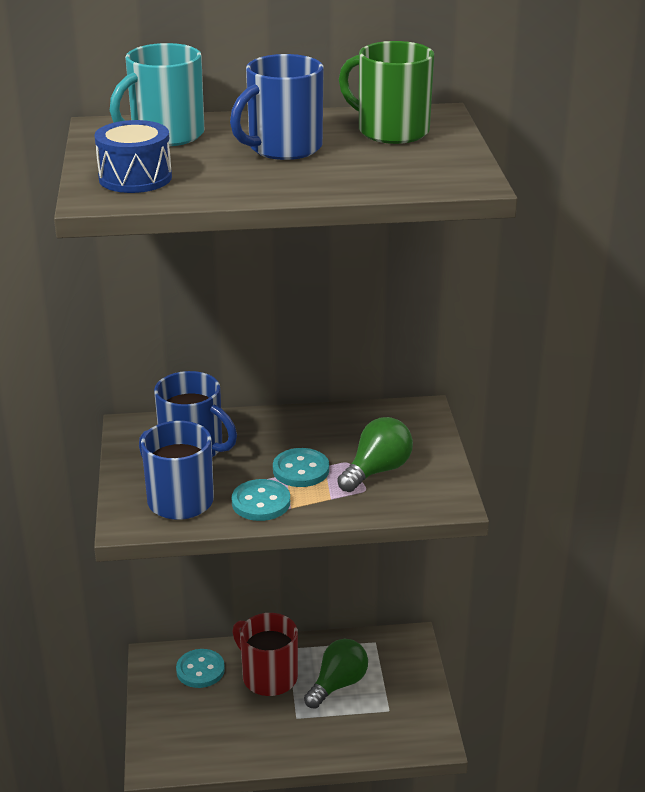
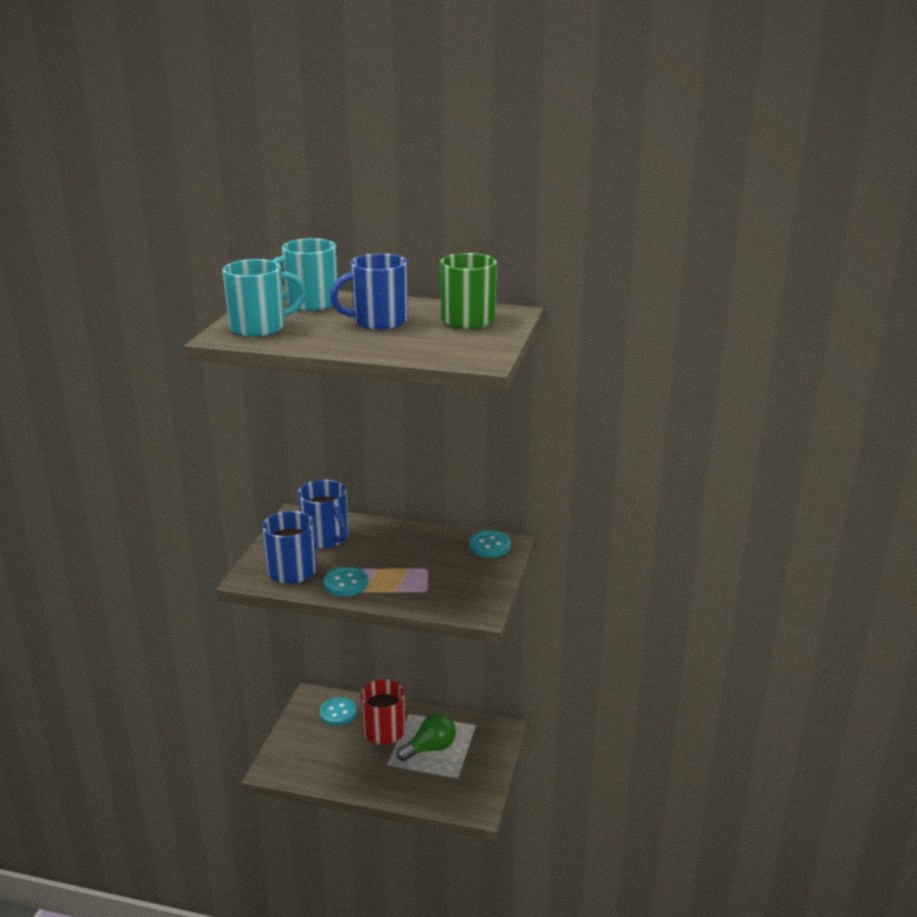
camera: 20 degrees right, 5 degrees down
blue drum [94,120,172,193] -> turquoise mug [222,259,306,337]
turquoise button [273,448,329,487] -> turquoise button moved to [469,530,511,557]
green light bulb [337,417,413,492] -> none

